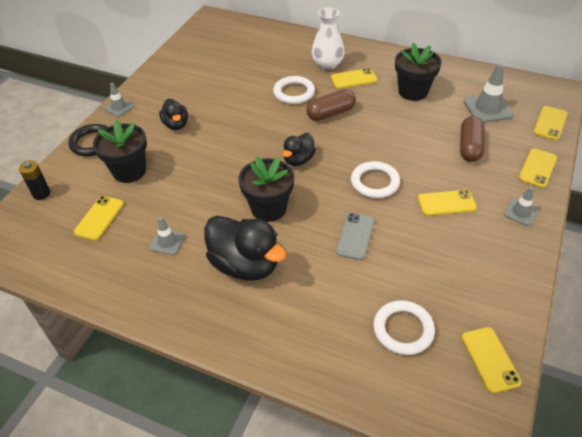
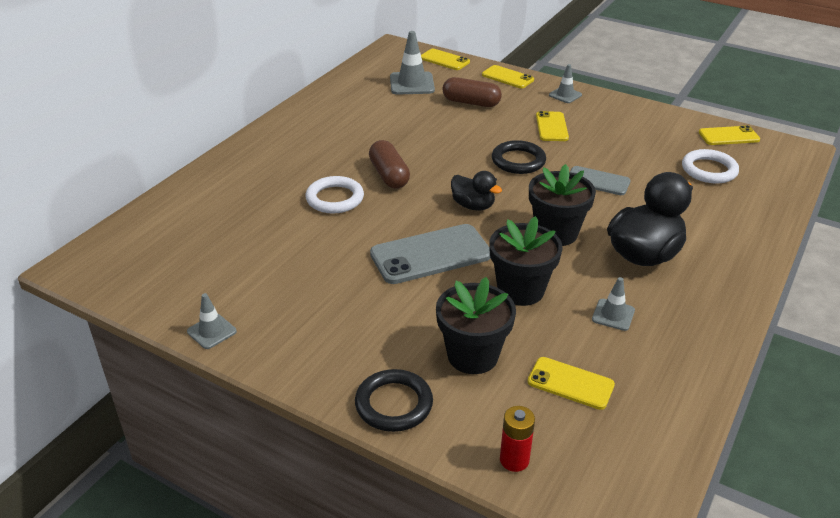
camera: 85 degrees left, 10 degrees down
black battery [19,160,50,200] -> red battery [500,406,535,472]
grey traffic cone [104,83,134,117] -> grey traffic cone moved to [187,293,237,349]
black duck [159,99,188,130] -> none
white vase [312,7,345,70] -> none
yellow phone [331,68,377,89] -> none
white ring [351,161,400,198] -> black ring [492,140,546,174]
black flower pot [395,43,441,101] -> black flower pot moved to [489,216,563,306]
none -> grey phone [370,224,491,284]

